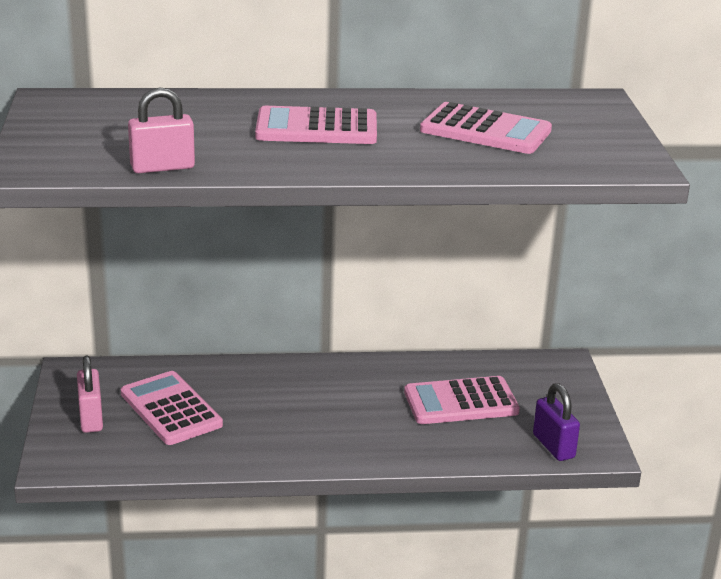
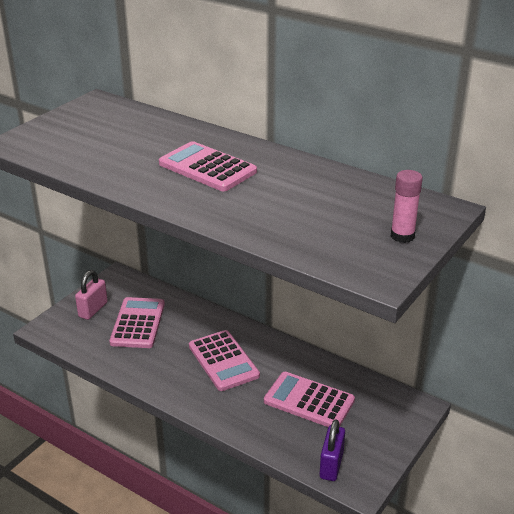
camera: 40 degrees right, 5 degrees up
pink padlock [128,88,195,173] -> none
pink calculator [420,102,552,154] -> pink calculator moved to [189,330,260,391]
none -> pink glue stick [391,170,423,243]

